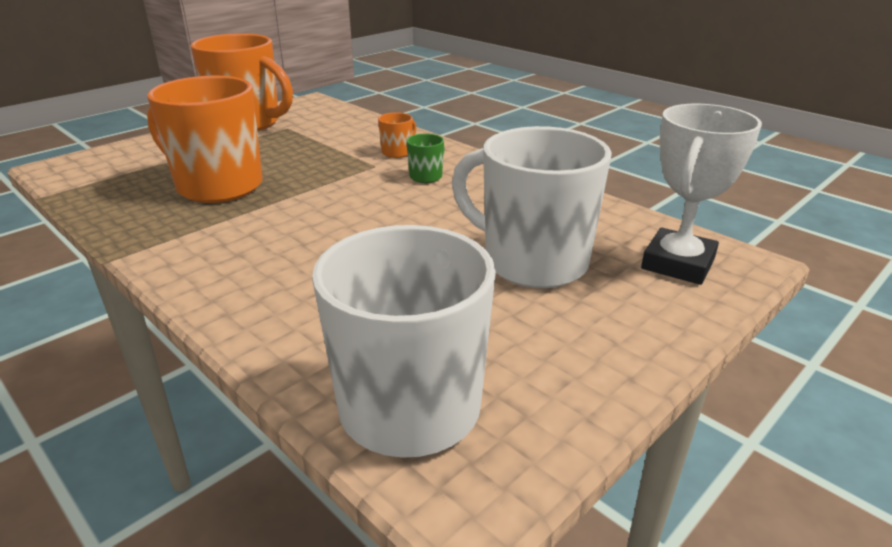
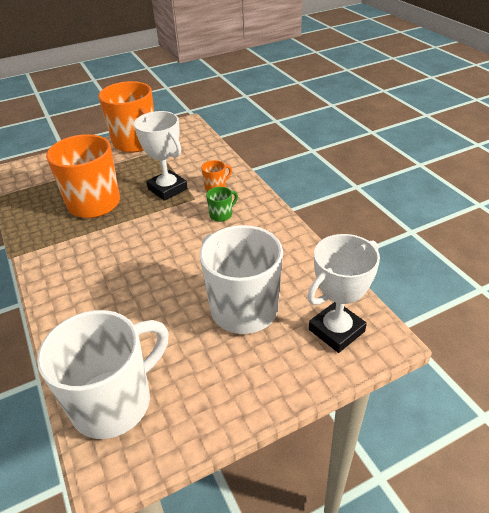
camera: 20 degrees right, 10 degrees up
none -> white trophy [134,111,188,201]

